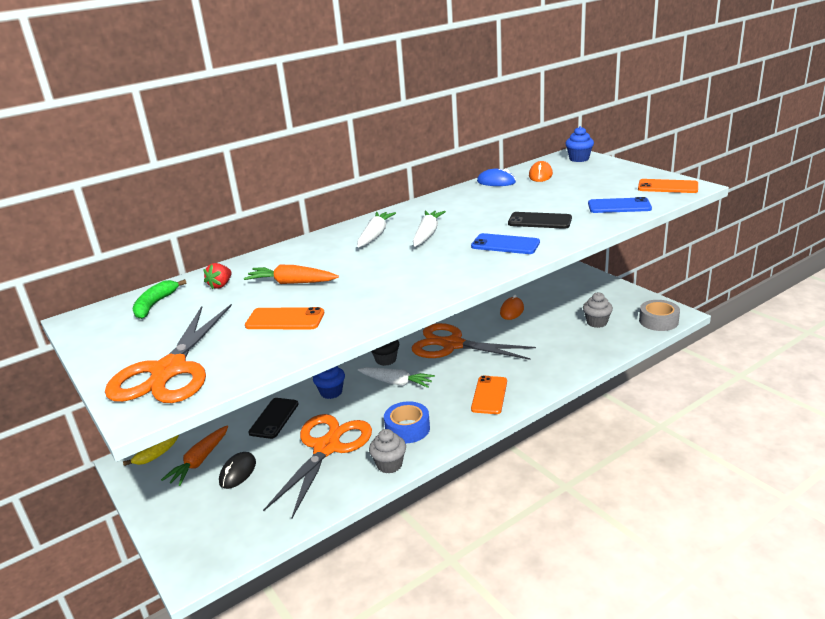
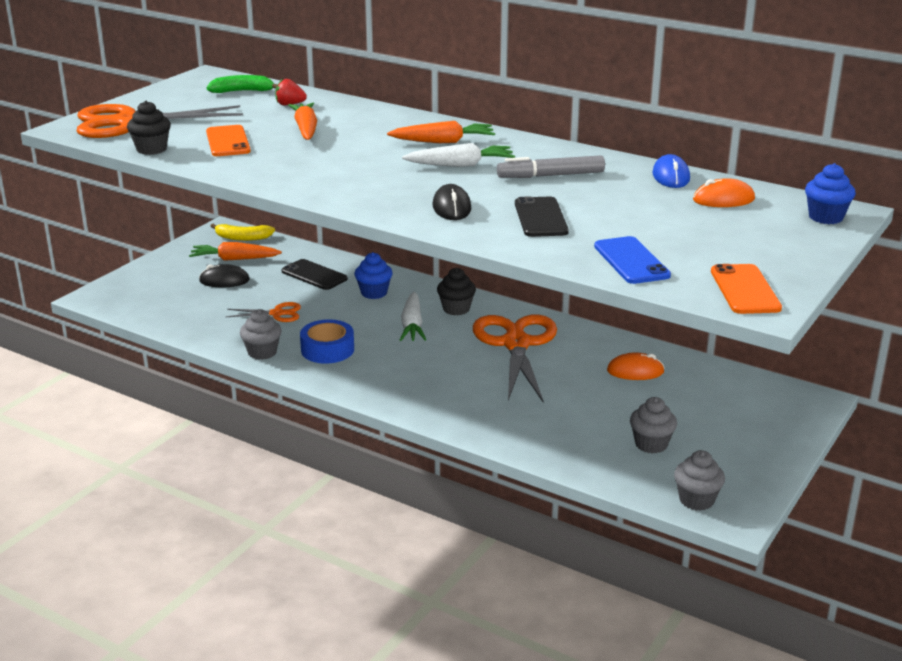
camera: 65 degrees right, 0 degrees up
black phone [248,398,299,439] -> black phone turned 45 degrees clockwise [281,259,348,290]
orange scissors [263,414,372,519] -> orange scissors [226,302,301,322], size x0.47
white carrot [357,212,396,248] -> orange carrot [387,121,495,143]
blue phone [471,233,540,254] -> black mouse [432,184,471,220]
orange phone [471,376,507,414] -> none
grey tape [639,300,680,331] -> grey cupcake [674,450,725,511]
none -> black cupcake [127,101,171,155]
none -> grey marker [497,155,605,178]

